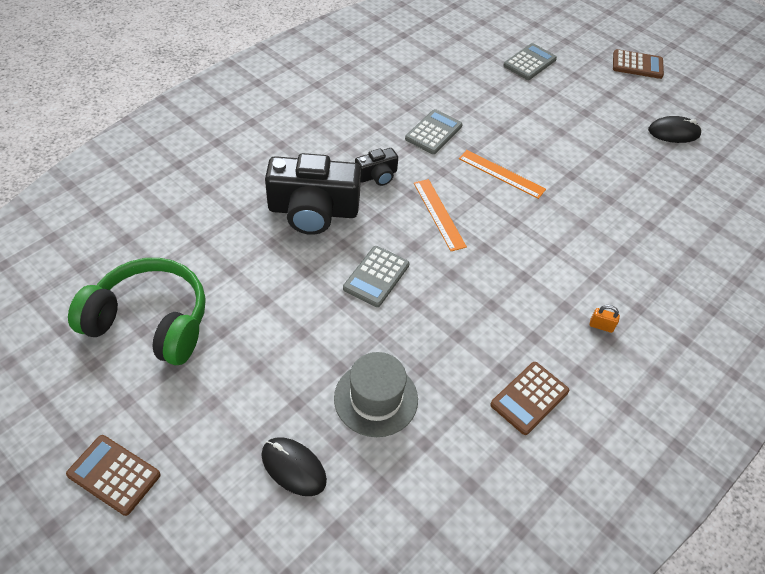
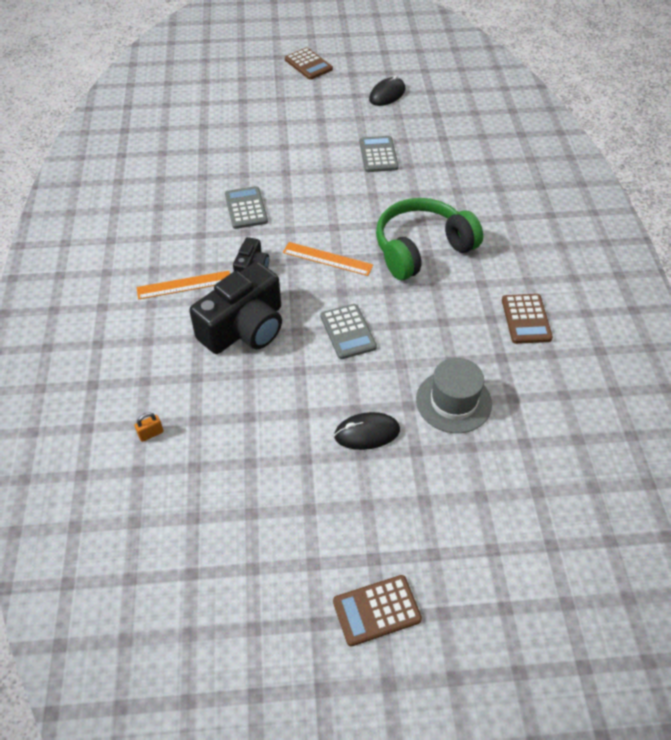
camera: 45 degrees left, 0 degrees up
green headphones [68,258,206,365] -> green headphones moved to [376,198,483,280]
black mouse [261,437,327,496] -> black mouse moved to [334,412,400,450]
orange ruler [459,150,546,199] -> orange ruler moved to [137,271,230,300]
grey calculator [503,43,557,80] -> grey calculator moved to [360,136,399,172]
orange padlock [590,305,620,333] -> orange padlock moved to [135,412,164,442]
brown calculator [613,49,664,79] -> brown calculator turned 90 degrees clockwise [285,48,333,80]

